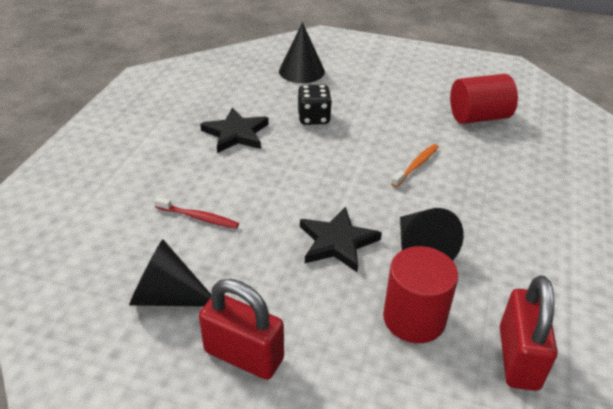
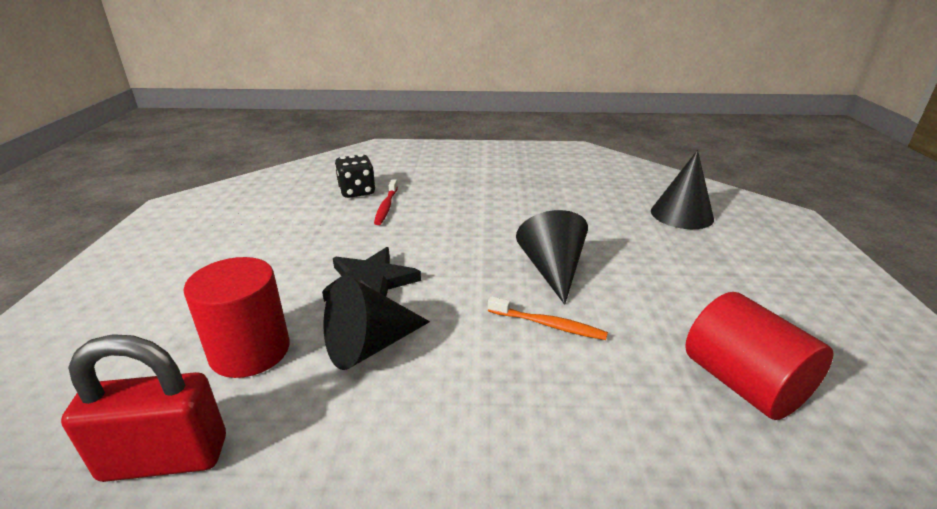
camera: 75 degrees right, 10 degrees down
black cone [129,239,211,307] -> black cone moved to [516,210,588,305]
red padlock [199,279,284,380] -> none
black star [200,107,269,153] -> none
black dice [297,85,332,125] -> black dice moved to [335,154,376,198]

